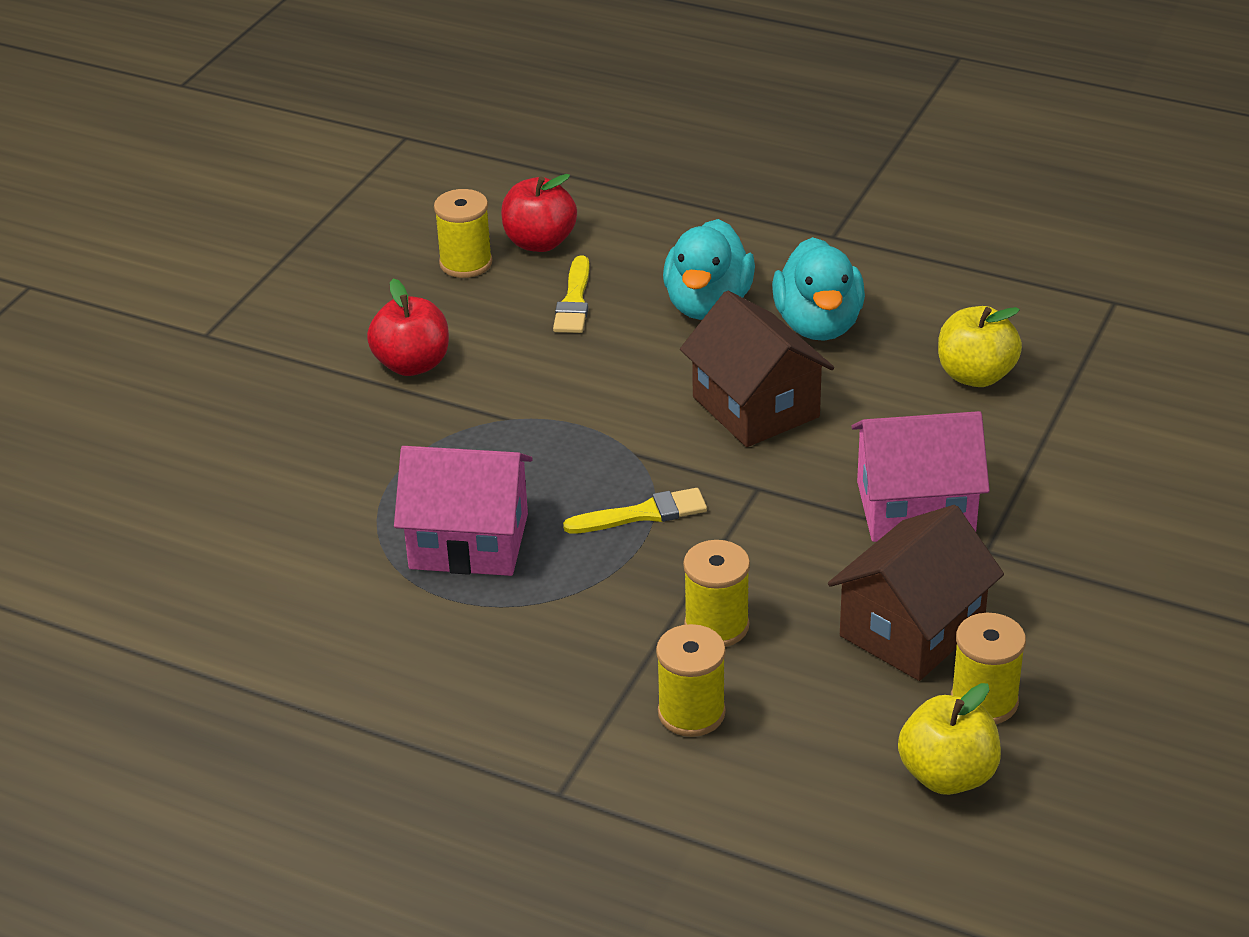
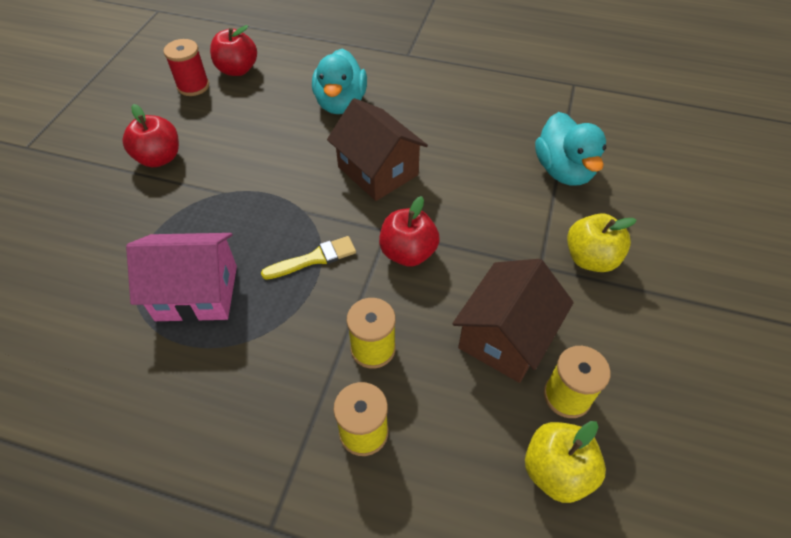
camera: 10 degrees left, 15 degrees up
yellow spool [434,189,492,278] -> red spool [163,39,209,96]
yellow brush [553,255,590,333] -> none
turquoise duck [772,237,865,341] -> turquoise duck moved to [535,112,606,185]
pink house [851,411,990,542] -> none
yellow apple [938,306,1022,387] -> yellow apple moved to [567,213,636,272]
none -> red apple [379,196,440,267]

